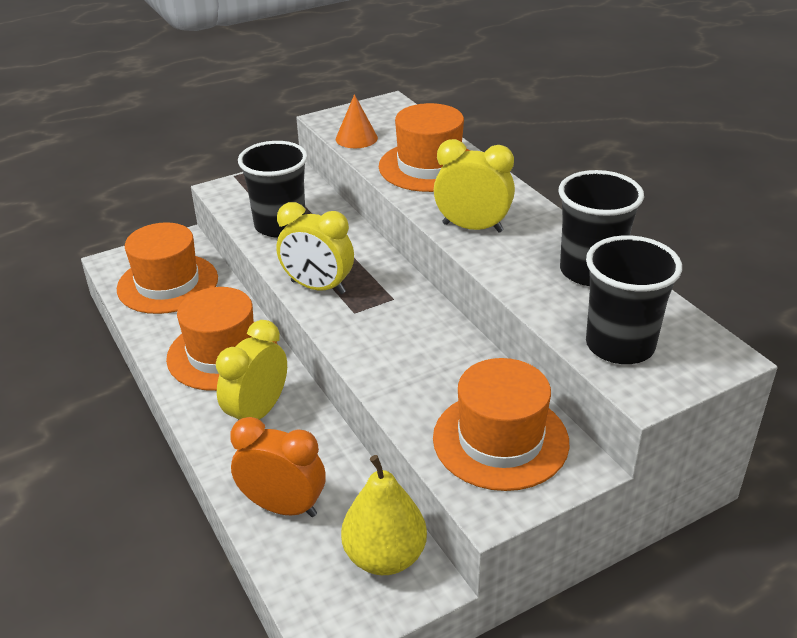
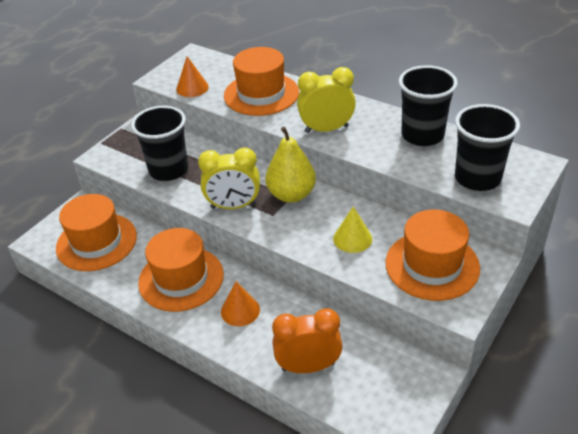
camera: 25 degrees left, 5 degrees up
yellow clock [216,320,287,420] -> orange cone [221,282,260,326]
yellow pear [341,455,427,575] -> yellow pear moved to [265,127,316,203]
none -> yellow cone [333,207,372,253]

